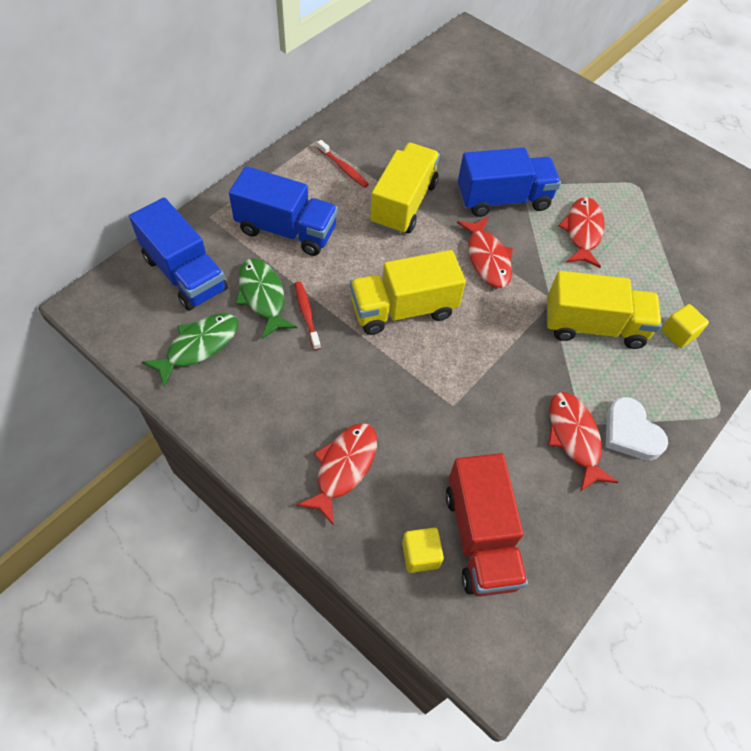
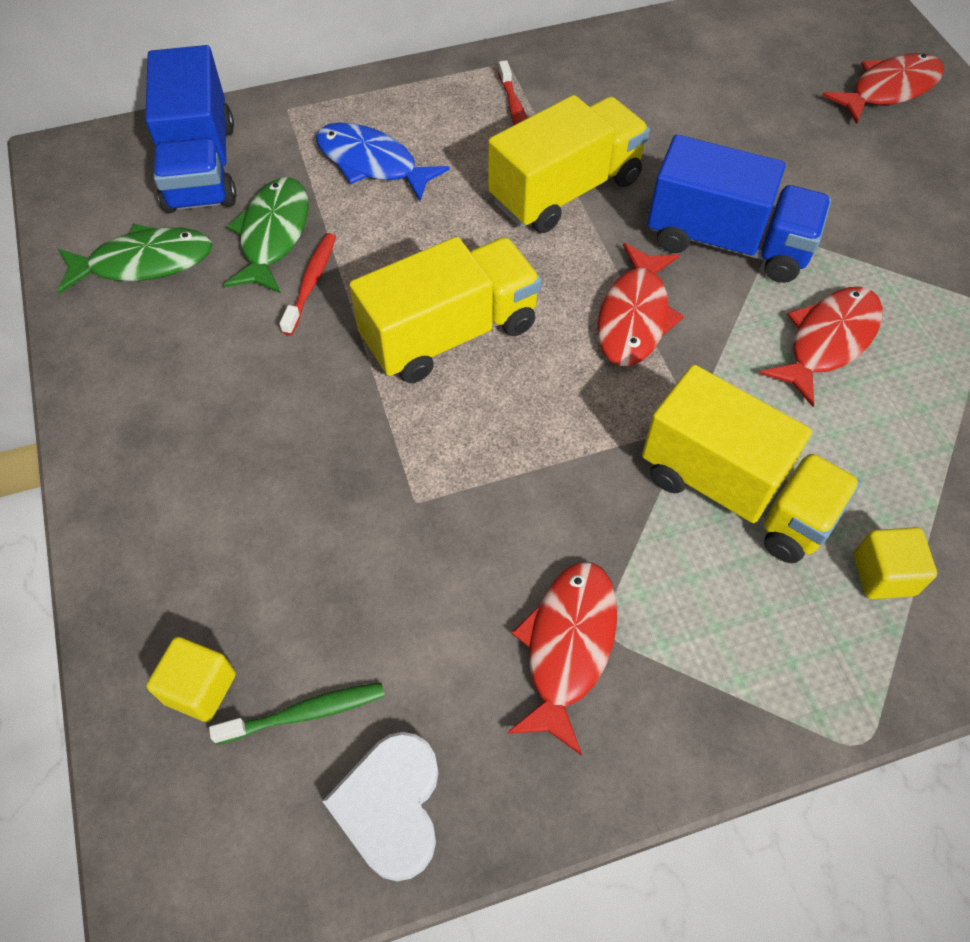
camera: 35 degrees right, 0 degrees up
blue truck [229,166,338,256] -> blue fish [316,122,450,201]
red fish [296,423,377,526] -> red fish moved to [822,53,944,124]
yellow truck [350,250,466,335] -> yellow truck turned 135 degrees clockwise [349,237,542,383]
red truck [446,453,528,597] -> green toothbrush [209,682,385,745]
white heart [606,397,668,460] -> white heart moved to [322,732,439,881]

